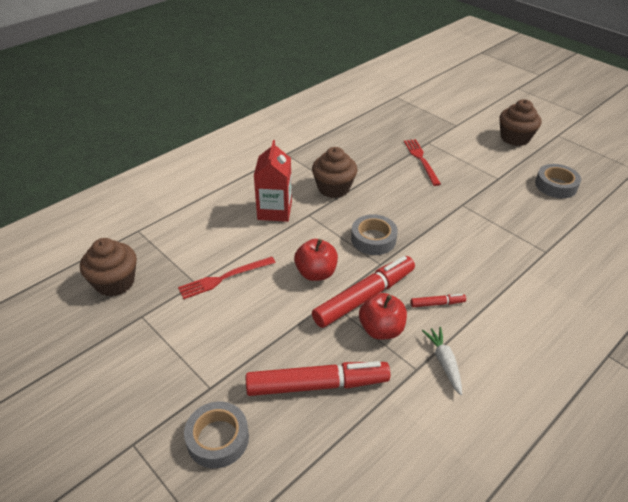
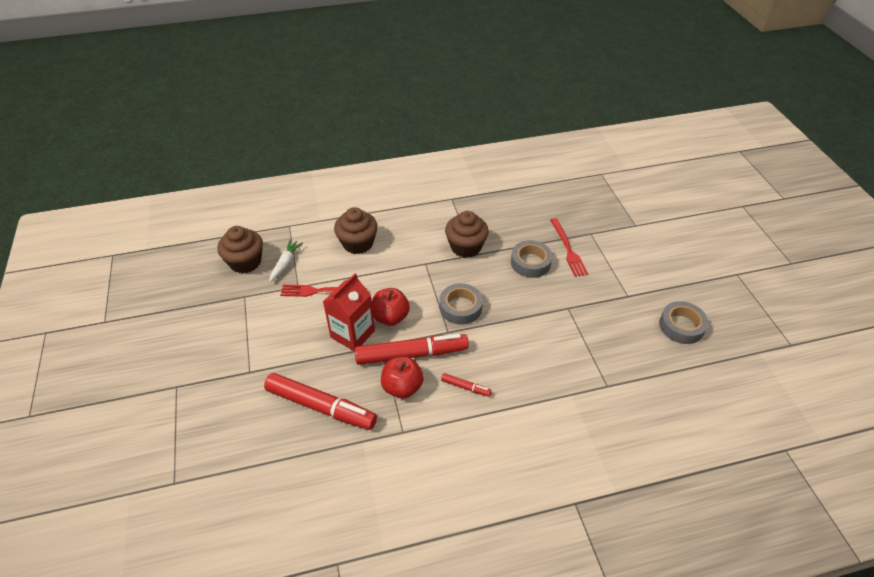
camera: 30 degrees right, 5 degrees up
grey tape [184,402,249,468] -> grey tape moved to [511,240,552,278]
red carton [254,140,292,222] -> red carton moved to [323,273,375,352]
red fork [404,139,441,186] -> red fork turned 150 degrees clockwise [550,218,588,277]
white carrot [422,327,462,395] -> white carrot moved to [269,240,303,282]
brown cupcake [500,99,542,146] -> brown cupcake moved to [334,207,378,254]

